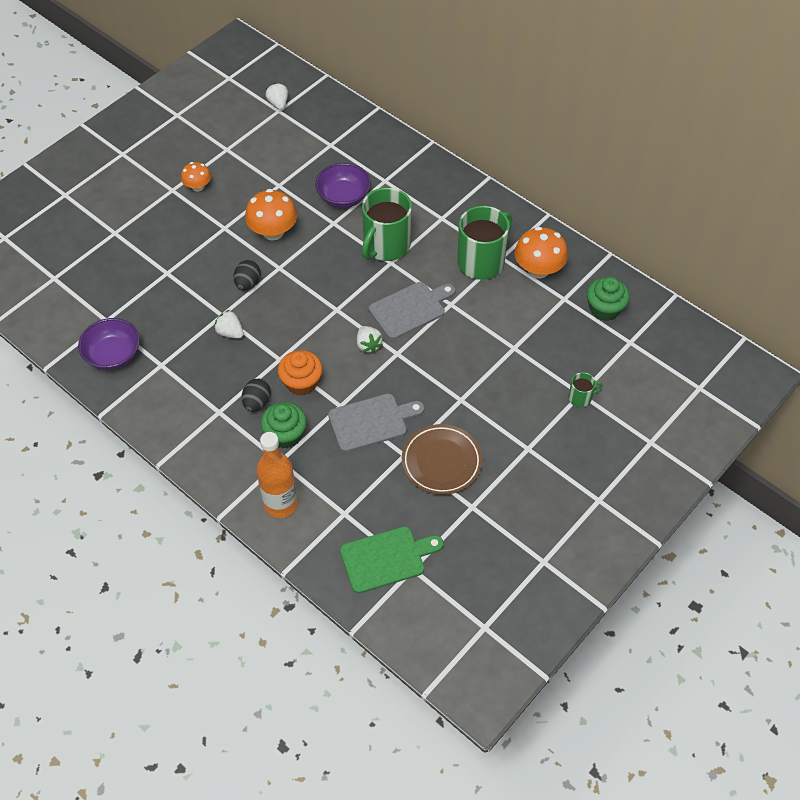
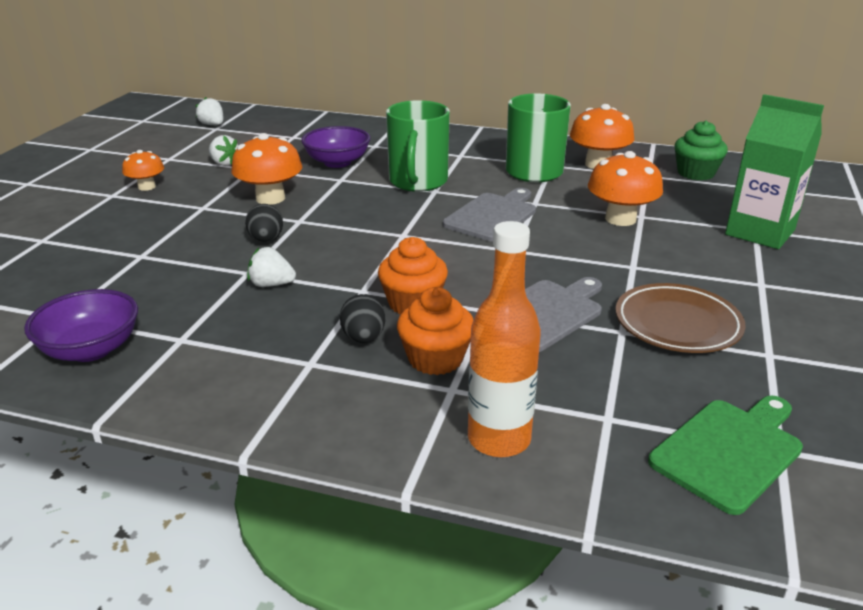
camera: 25 degrees left, 25 degrees down
green cupcake [261,402,307,448] -> orange cupcake [397,287,474,375]
white strawberry [357,326,383,353] -> white strawberry moved to [209,135,238,166]
green mug [569,372,603,407] -> green carton [725,94,824,249]
none -> orange mushroom [588,151,663,226]

